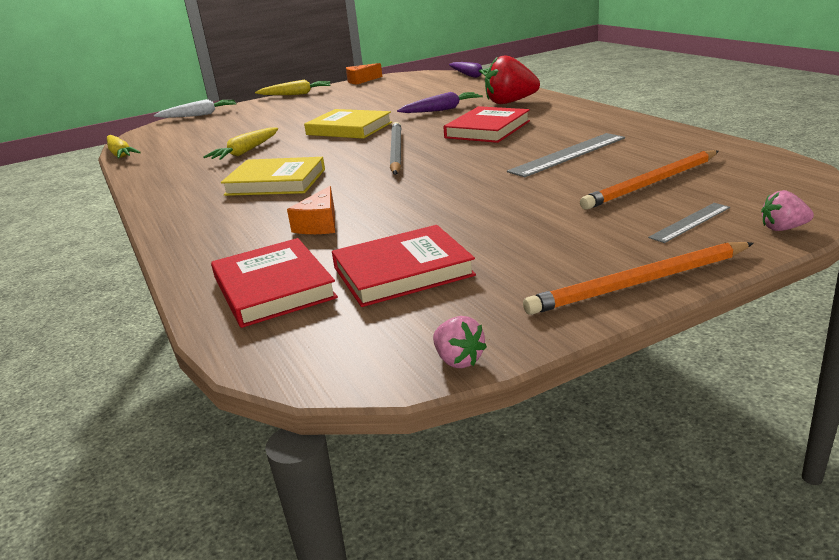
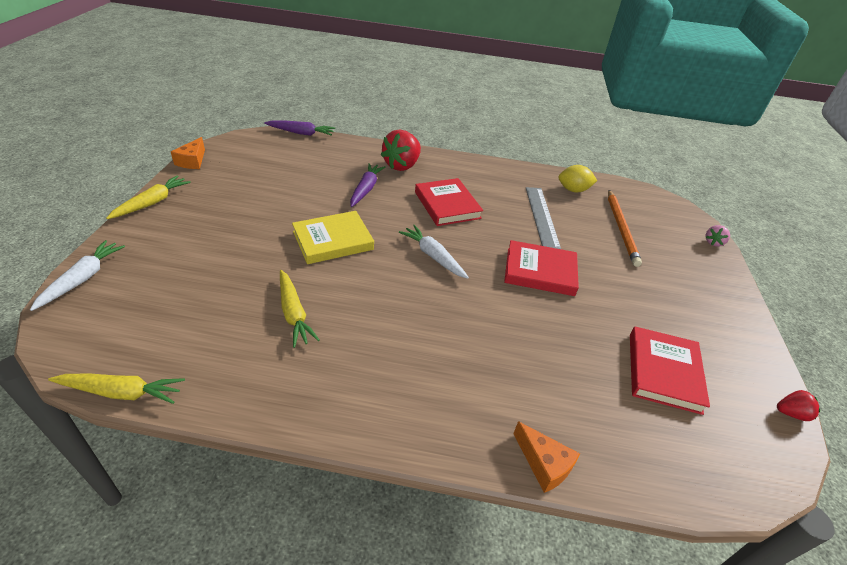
camera: 60 degrees left, 15 degrees up
red book [211,238,338,328] -> red book moved to [504,240,579,296]
yellow book [221,157,325,196] -> none
orange cheese [287,186,335,234] -> orange cheese moved to [513,421,580,493]
grey pencil [390,122,401,175] -> white carrot [399,225,469,279]
pink strawberry [433,316,487,368] -> red strawberry [777,390,820,421]
orange pencil [523,242,754,315] -> none
grey ruler [648,203,730,243] -> none
none -> yellow lemon [558,165,597,192]

